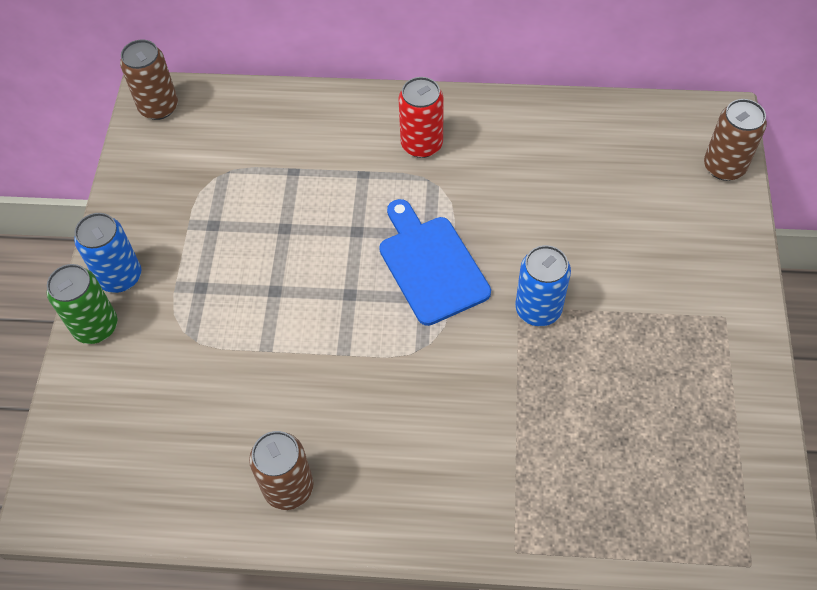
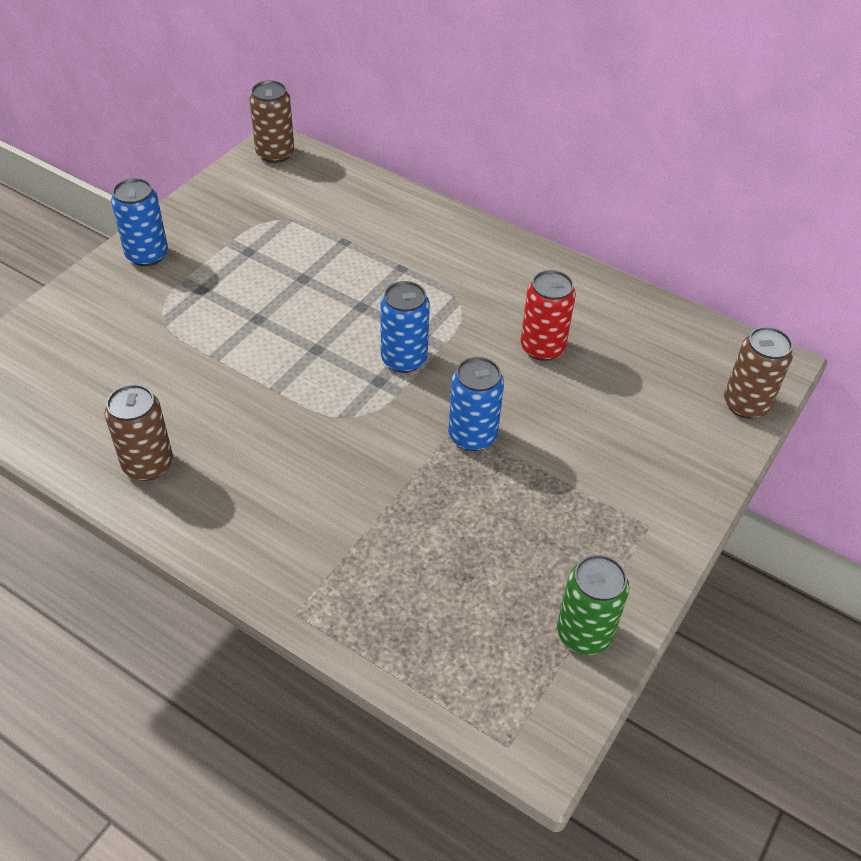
camera: 25 degrees right, 10 degrees down
green can [47,264,117,344] -> green can moved to [557,555,629,655]
blue cutting board [379,199,491,326] -> blue can [380,281,430,373]
red can [398,77,444,158] -> red can moved to [520,270,576,361]

